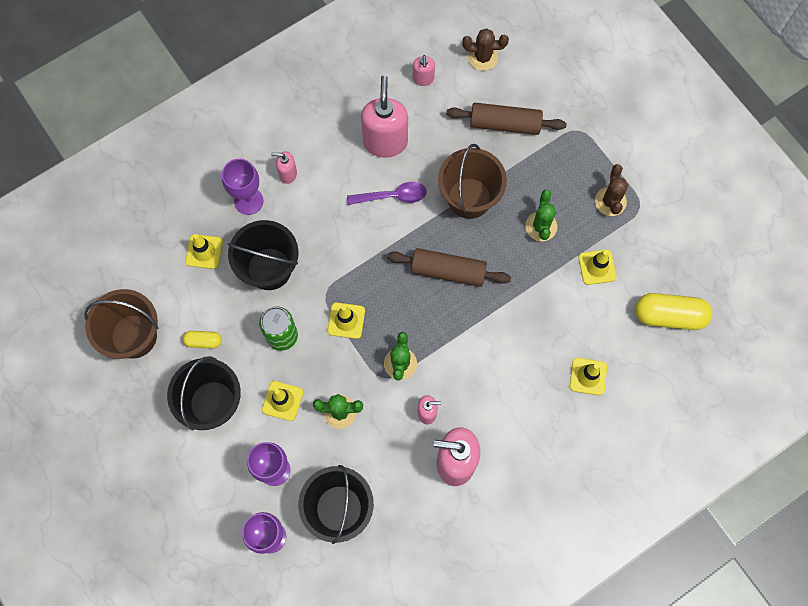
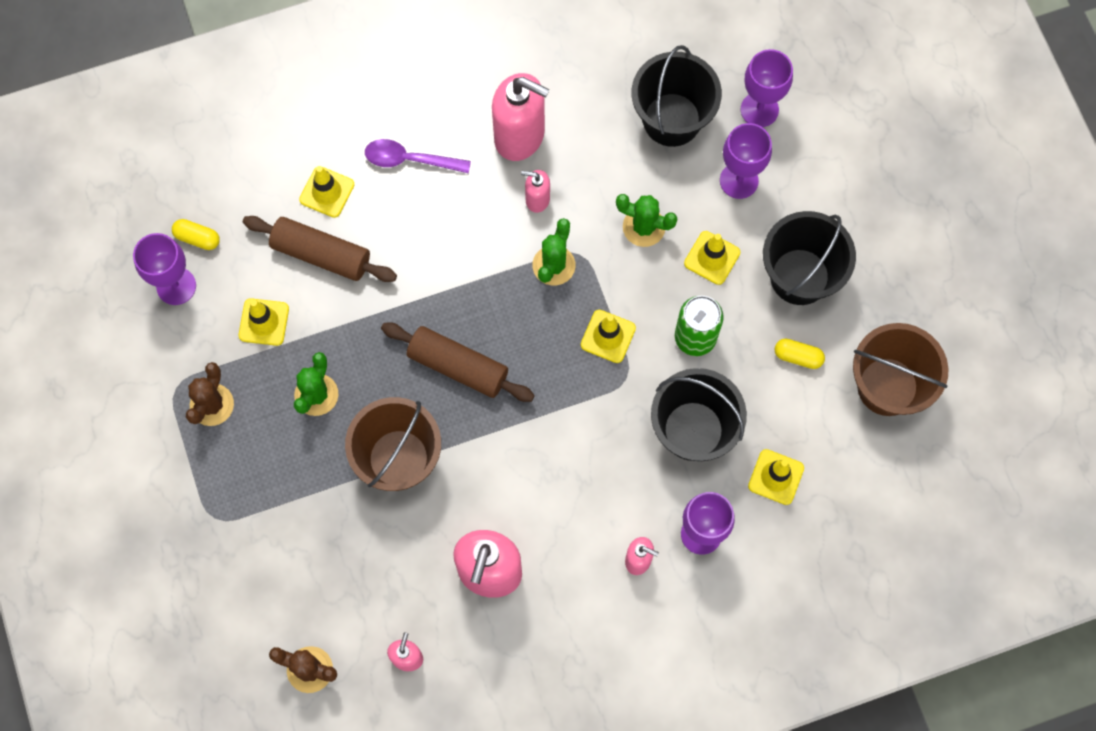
camera: 165 degrees left, 0 degrees up
purple spoon [347,182,427,205] -> purple spoon moved to [365,139,471,173]
brown rolling pin [446,103,567,135] -> brown rolling pin moved to [243,216,397,282]
yellow capsule [635,293,712,330] -> yellow capsule [172,219,220,250], size x0.51
none -> purple goblet [133,233,196,305]

